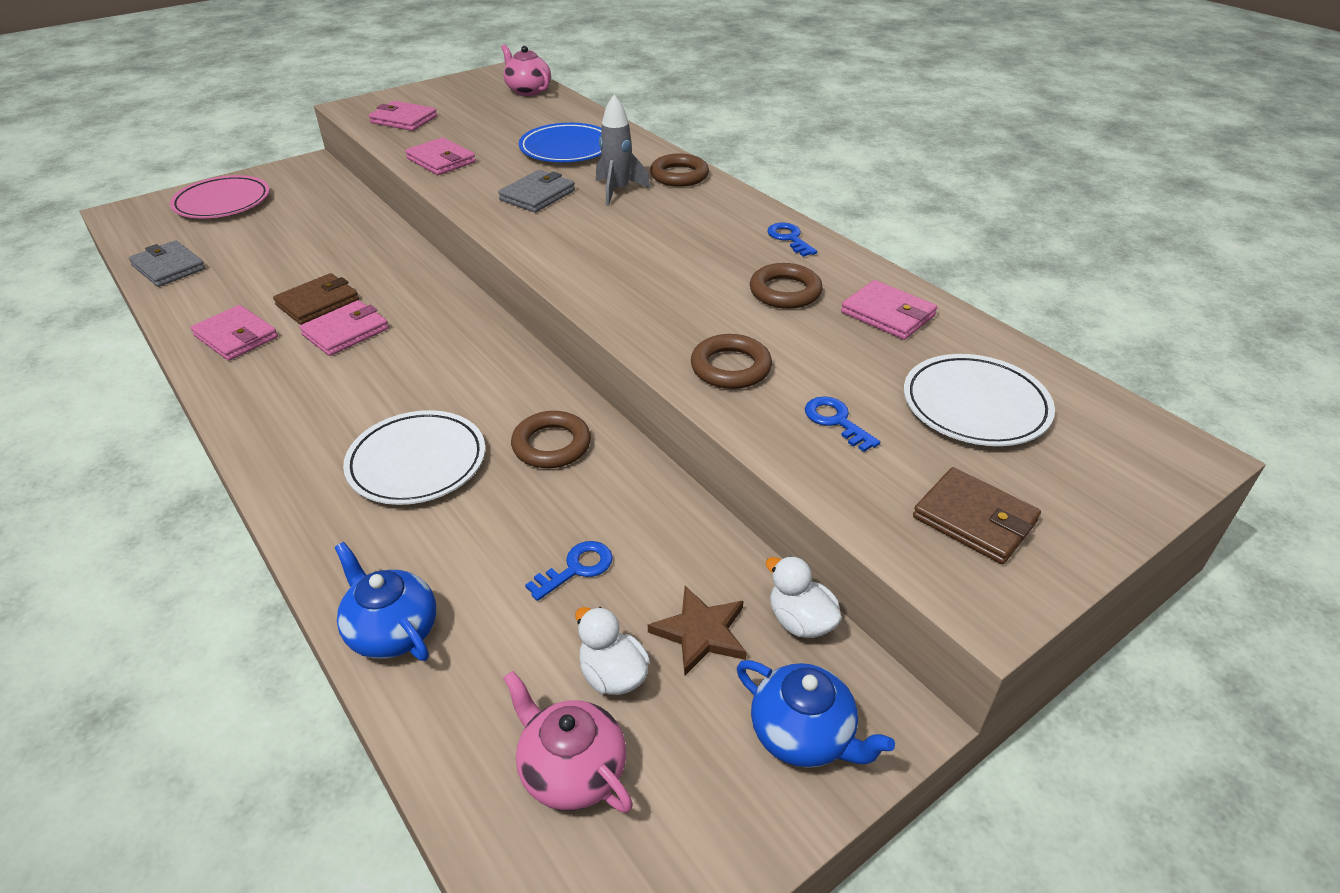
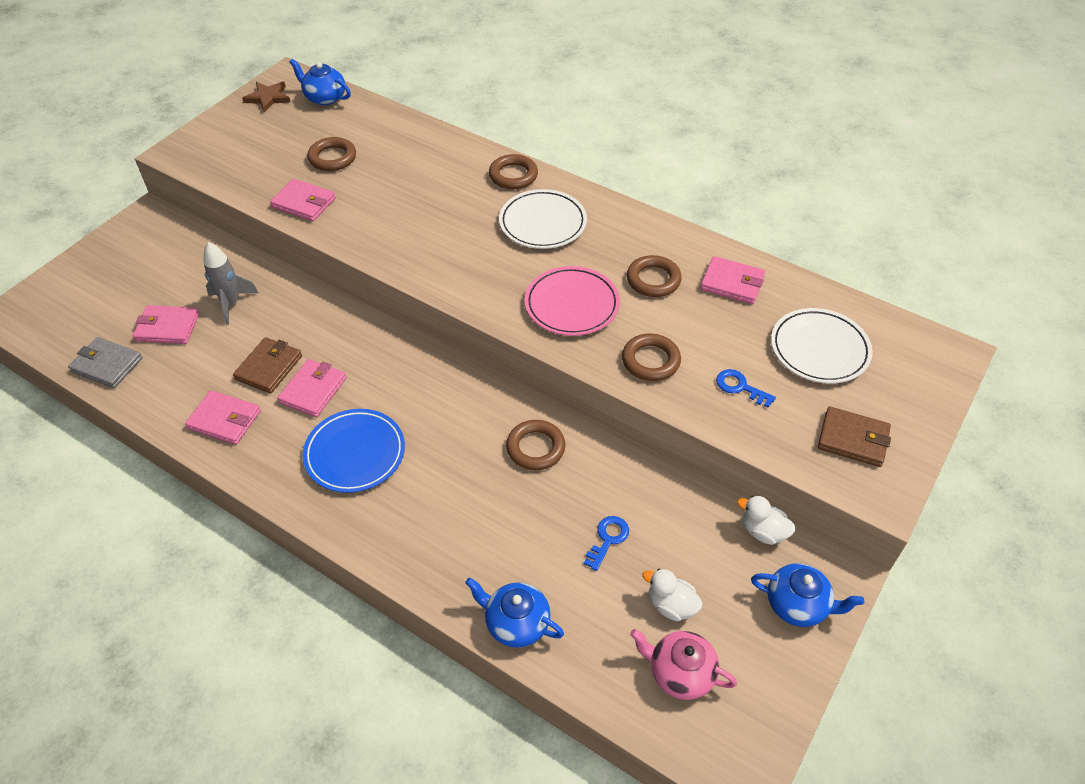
camera: 20 degrees left, 10 degrees up
pink plate [170,175,270,218] -> pink plate moved to [525,266,620,336]
white plate [343,410,485,505] -> white plate moved to [499,189,587,249]
pink wallet [369,101,437,131] -> pink wallet moved to [133,305,199,344]
grey wallet [498,170,575,212] -> none
pink teapot [501,44,551,96] -> blue teapot [289,59,351,105]
blue plate [519,123,602,162] -> blue plate moved to [303,409,405,493]
grey rocket [596,95,650,206] -> grey rocket moved to [203,242,258,325]
brown star [648,586,747,675] -> brown star moved to [242,81,290,113]
blue key [767,223,817,257] -> none
none -> brown ring [307,137,356,171]

